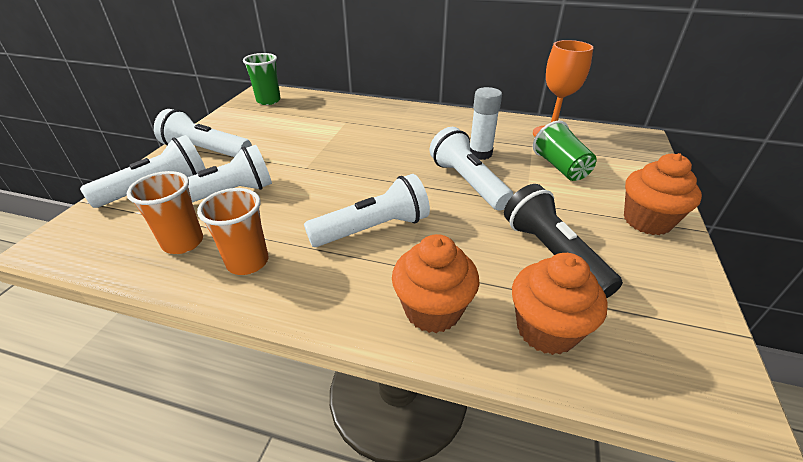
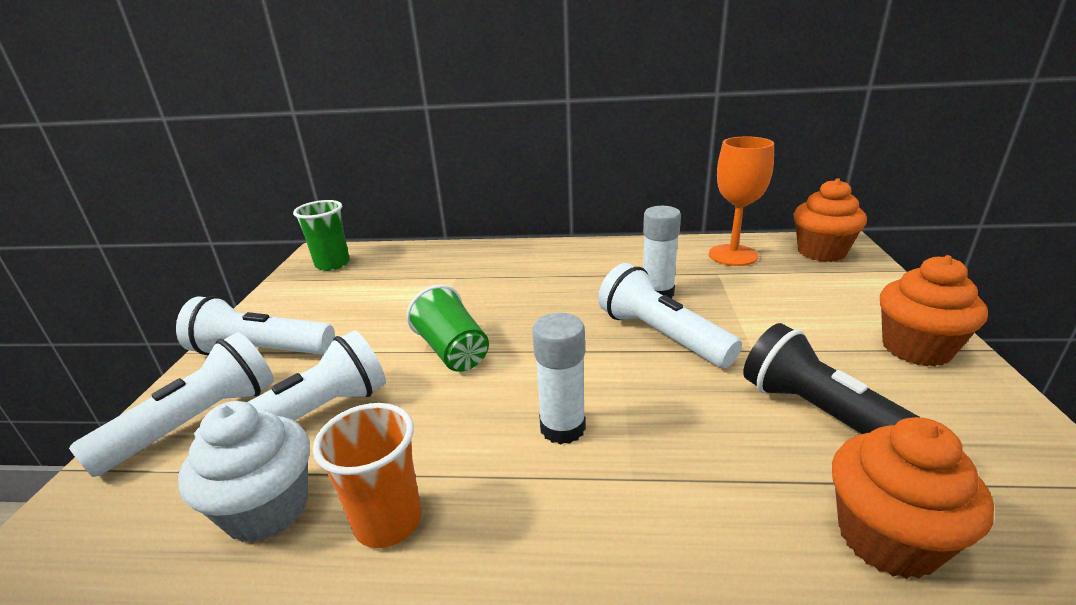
camera: 10 degrees left, 10 degrees down
orange cup [127,171,203,254] -> white cupcake [178,401,310,542]
white flashlight [304,174,430,247] -> white glue stick [532,313,586,444]
orange cupcake [392,234,479,333] -> orange cupcake moved to [794,178,867,262]
green cup [533,121,597,181] -> green cup moved to [406,285,489,372]

